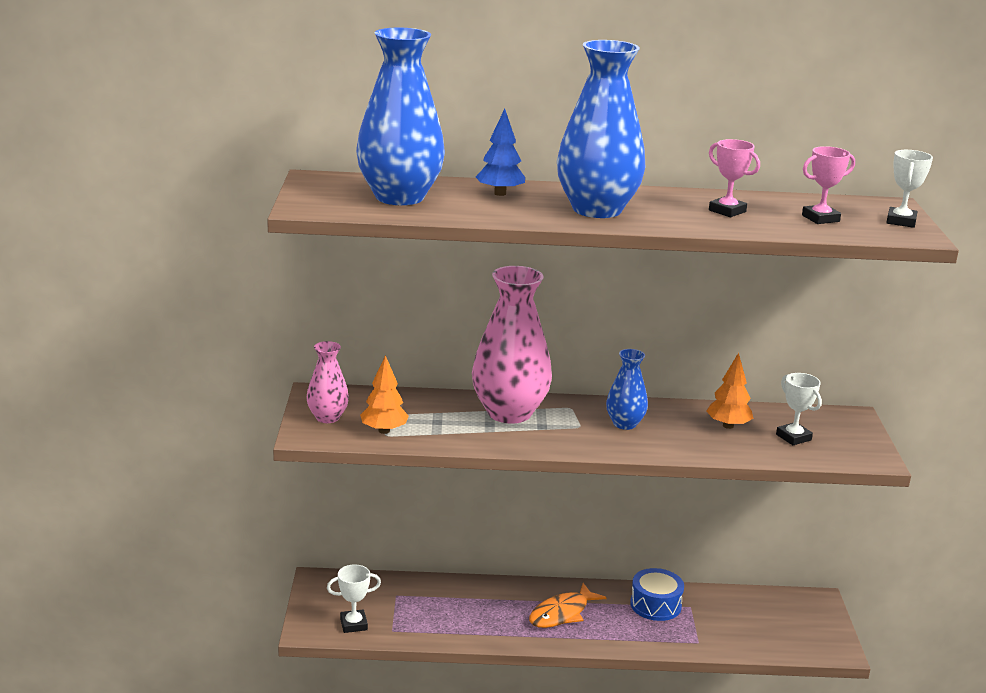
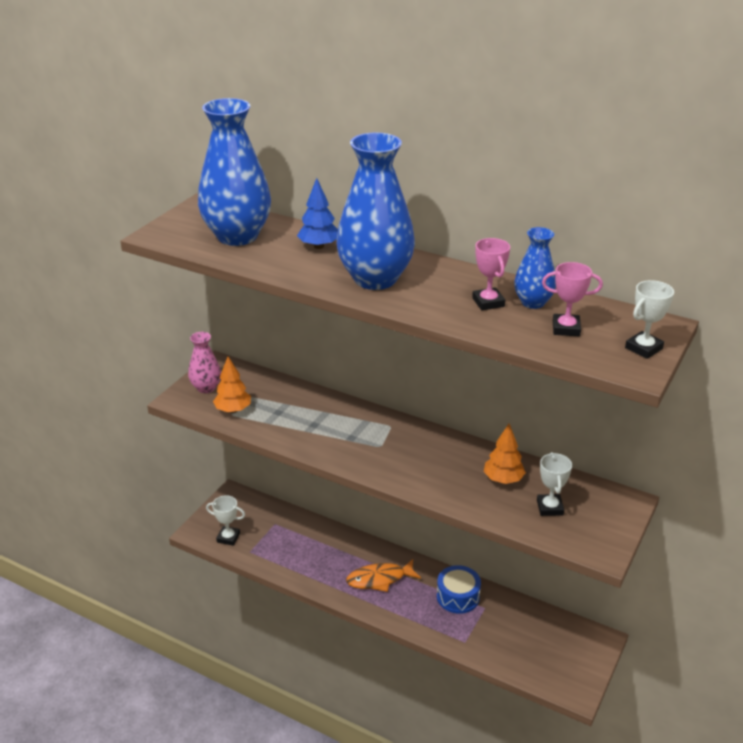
camera: 30 degrees right, 10 degrees up
pink vase [472,266,552,424] -> none
blue vase [606,349,648,430] -> blue vase moved to [514,227,556,309]

